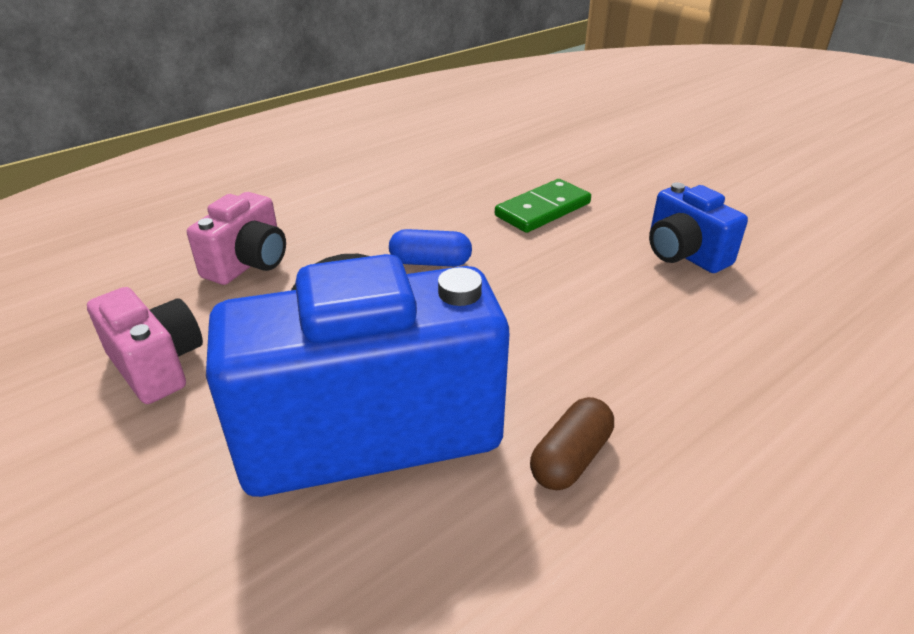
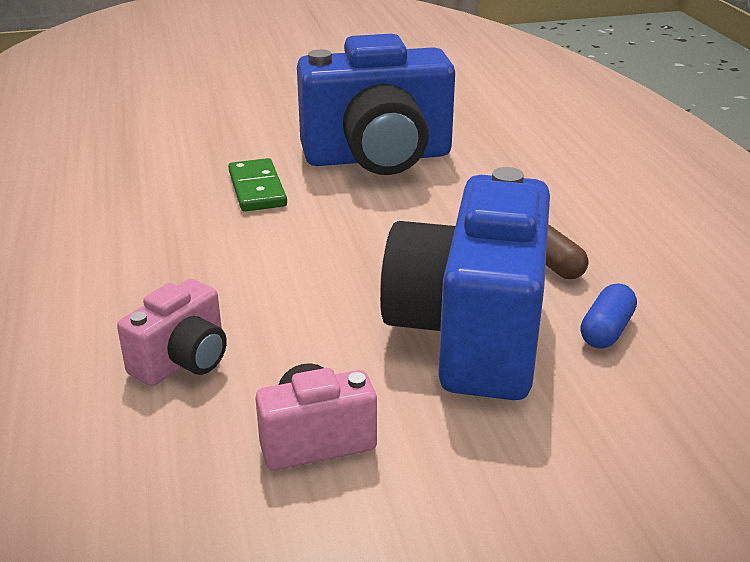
camera: 65 degrees left, 5 degrees down
pink camera [187,192,286,285] -> pink camera turned 75 degrees clockwise [117,279,227,386]
blue capsule [389,229,472,267] -> blue capsule moved to [580,283,637,349]
blue camera [649,182,748,273] -> blue camera [297,34,455,175], size x2.11

